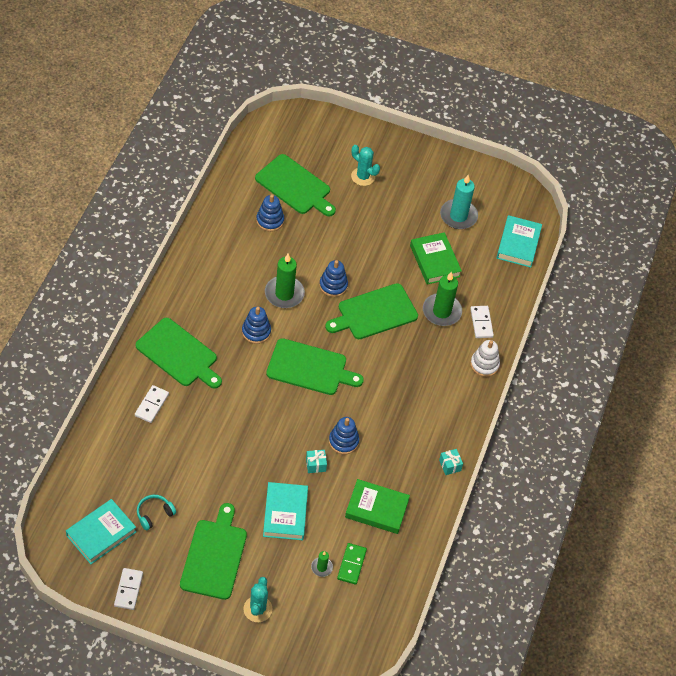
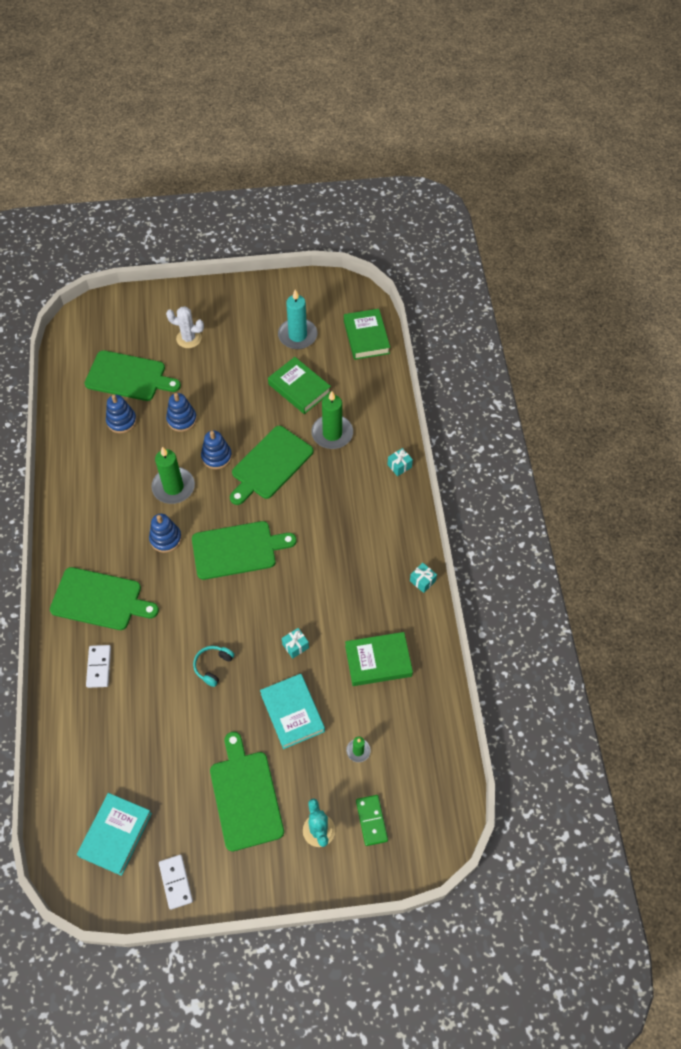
camera: 20 degrees left, 5 degrees up
turquoise headphones [137,495,176,530] -> turquoise headphones moved to [193,646,234,687]
blue stacking toy [329,417,359,454] -> blue stacking toy moved to [166,393,197,432]
green domino [337,543,367,585] -> green domino moved to [356,795,388,846]
turquoise cactus [351,145,380,186] -> white cactus [166,306,204,348]
white domino [470,306,494,338] -> none
white stacking toy [470,340,500,377] -> turquoise gift [387,448,413,476]
turquoise book [496,215,542,268] -> green book [344,309,390,360]

